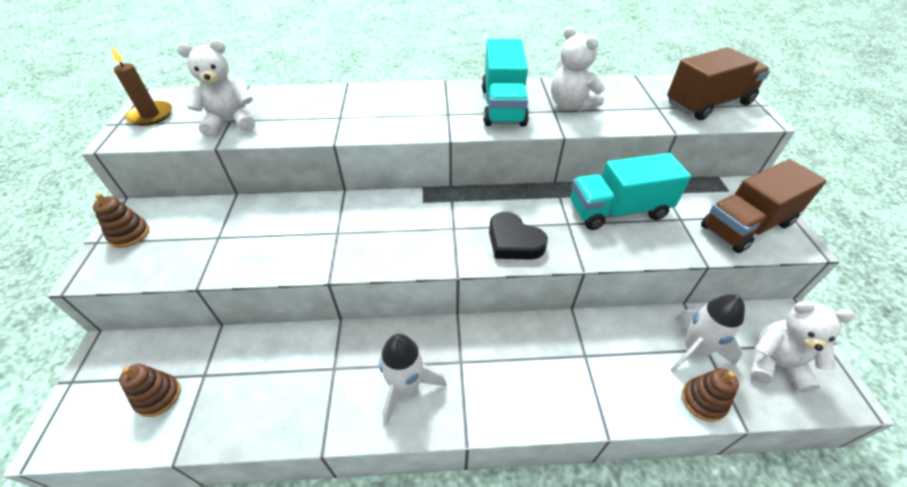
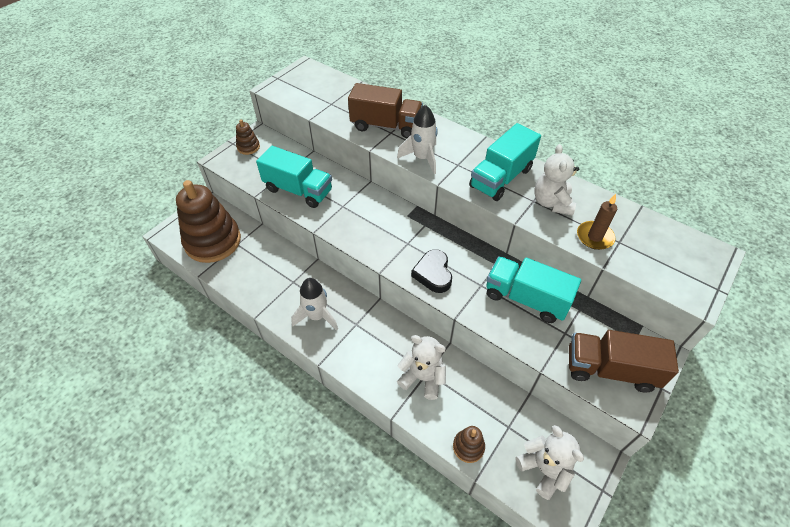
camera: 40 degrees right, 5 degrees up
brown candle [111,46,172,126] -> brown candle moved to [577,194,617,250]
brown stacking toy [119,364,181,417] -> brown stacking toy [176,180,241,263], size x2.32
white teddy bear [177,39,255,137] -> white teddy bear moved to [397,335,446,400]
brown truck [667,47,770,120] -> brown truck moved to [348,83,423,138]
white rocket [670,294,745,373] -> white rocket moved to [397,105,438,174]
none -> turquoise truck [256,146,332,208]

